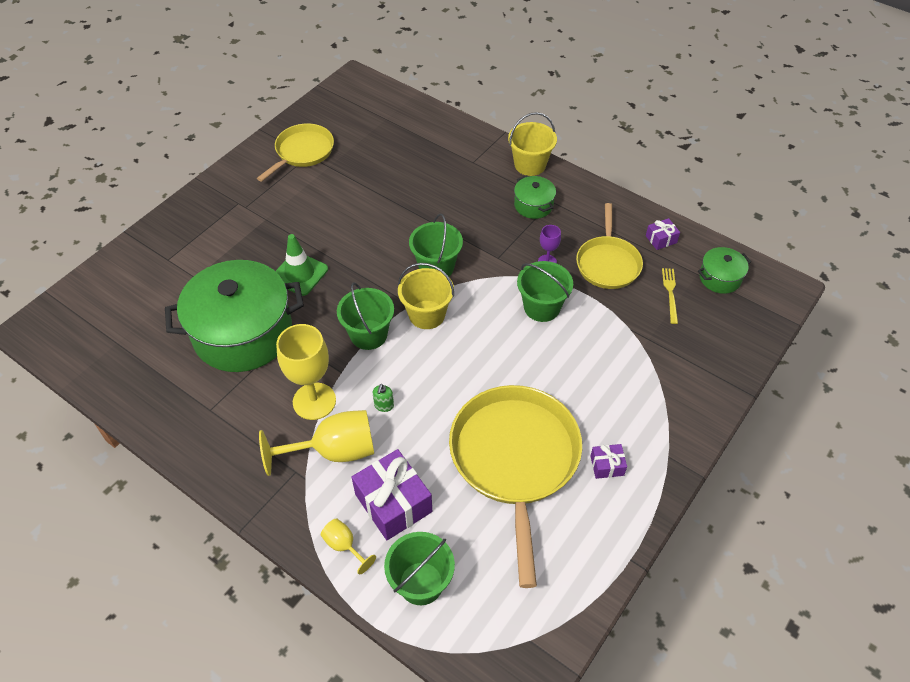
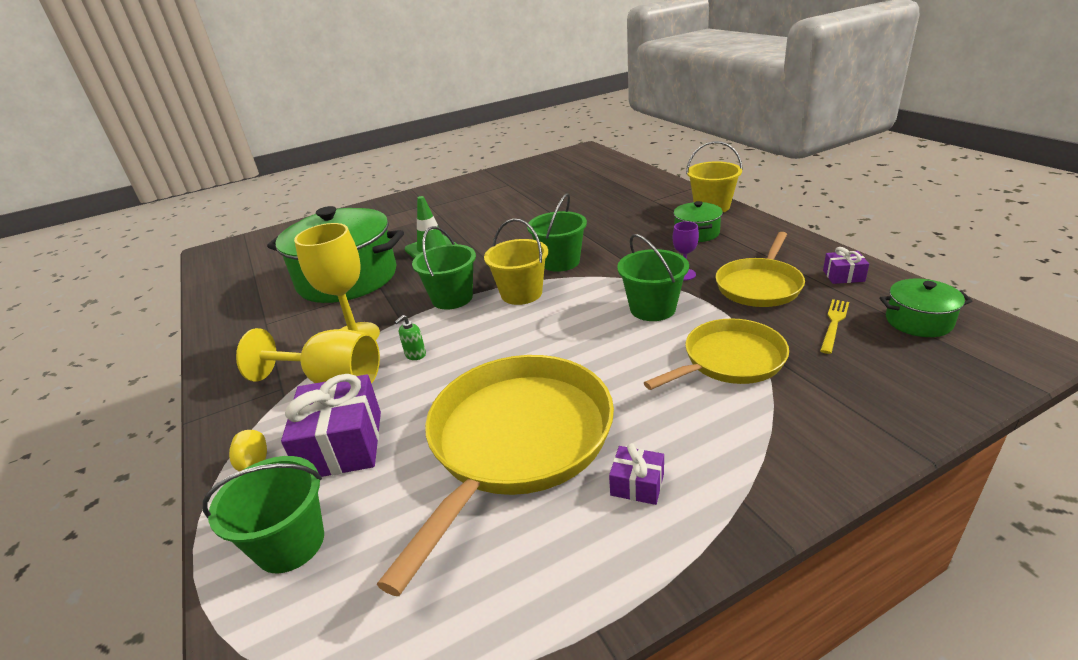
camera: 30 degrees right, 20 degrees down
yellow pan [257,123,334,182] -> yellow pan moved to [644,318,789,390]

